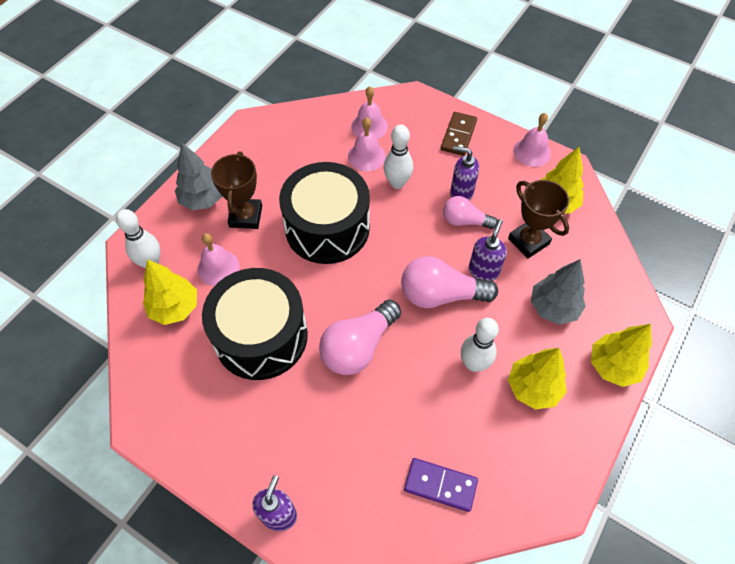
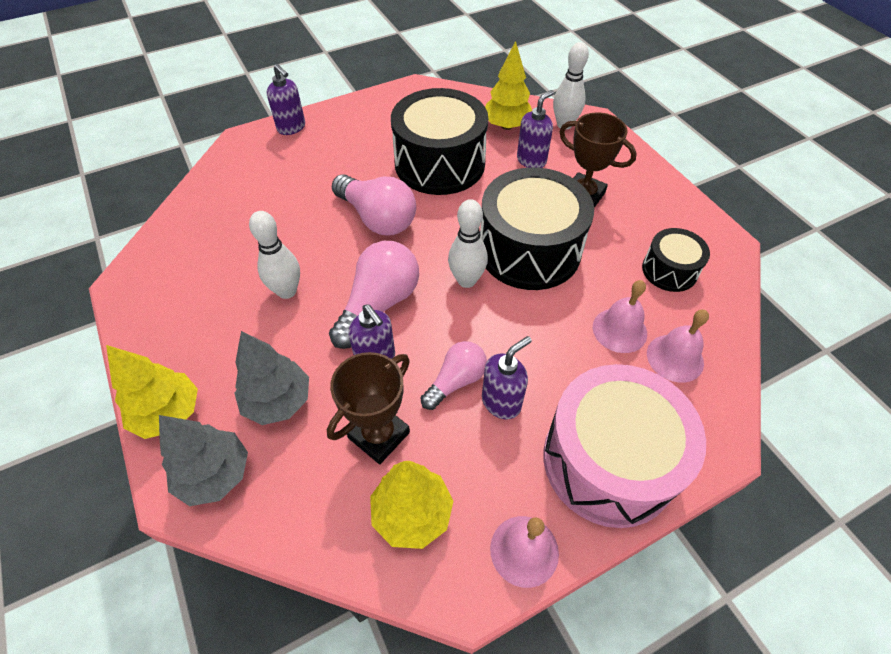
camera: 120 degrees right, 5 degrees down
grey tree [175,143,222,210] -> grey tree moved to [159,415,248,506]
pink bell [198,233,240,286] -> purple soap dispenser [517,90,554,168]
pink light bulb [319,299,401,375] -> pink light bulb turned 150 degrees clockwise [332,174,416,235]
white bowling pin [384,125,413,189] -> white bowling pin moved to [448,199,488,288]
purple domino [404,458,478,512] -> none
brown domino [441,112,477,156] -> pink drum [543,364,706,528]
brown trophy [508,180,569,258] -> brown trophy turned 45 degrees counterclockwise [327,352,410,464]
yellow tree [508,348,567,409] -> none
none -> black drum [642,228,710,292]

